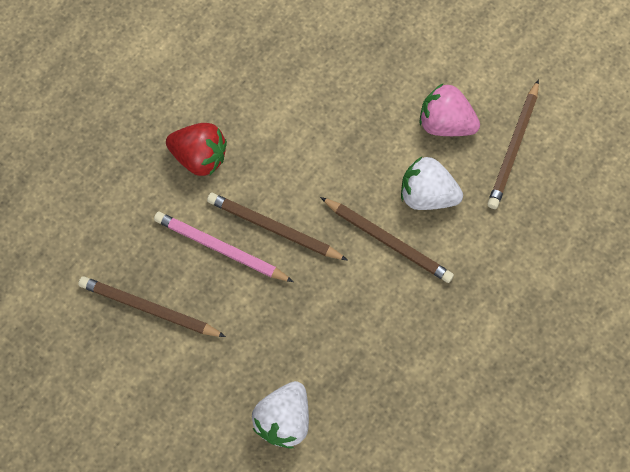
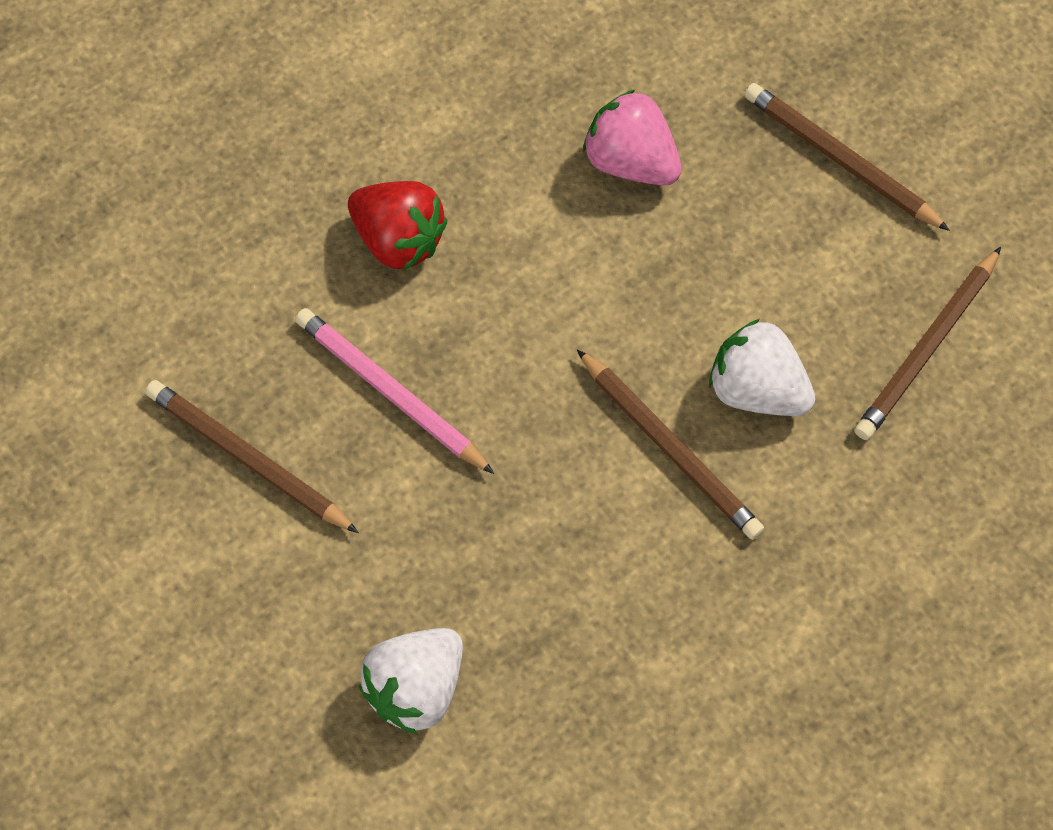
camera: 15 degrees right, 5 degrees down
brown pencil [207,193,347,260] -> brown pencil moved to [744,83,950,231]
pink strawberry [420,83,480,136] -> pink strawberry moved to [583,89,682,186]

